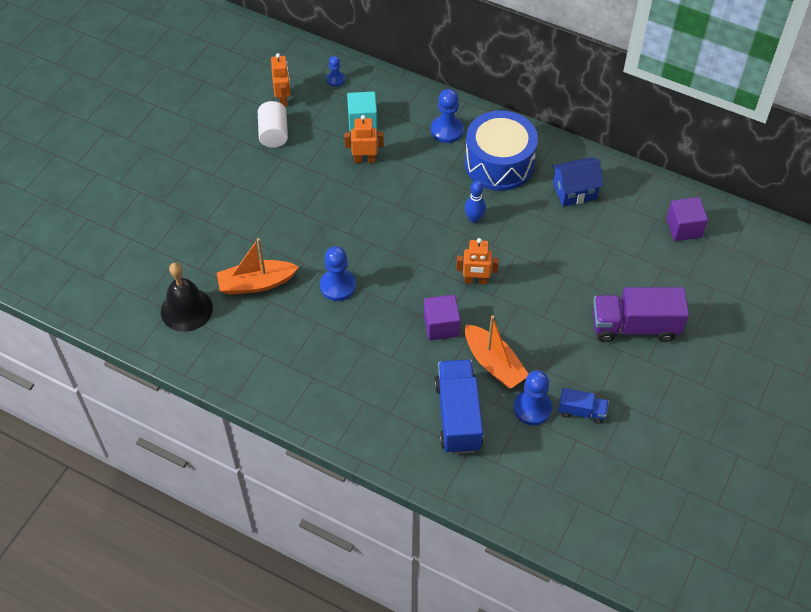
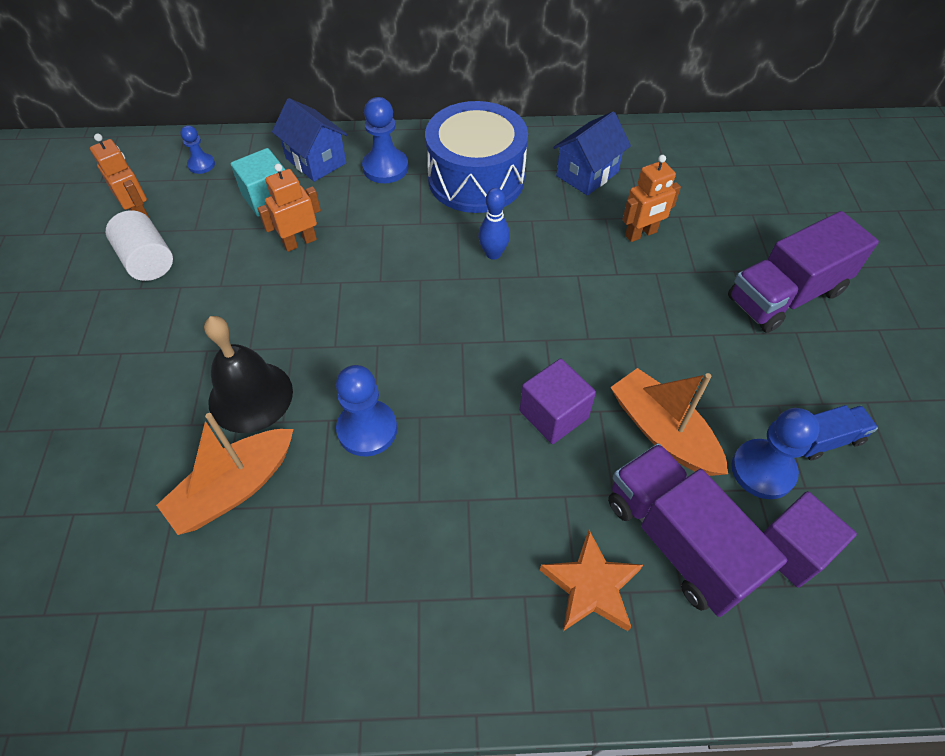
camera: 30 degrees left, 0 degrees up
black bell [161,262,213,332] -> black bell moved to [204,316,293,433]
blue truck [434,360,483,454] -> purple truck [608,443,787,617]
orange robot [456,238,499,284] -> orange robot moved to [622,155,681,242]
orange boat [465,316,529,388] -> orange boat turned 150 degrees counterclockwise [610,368,728,476]
purple cube [666,197,708,241] -> purple cube moved to [763,491,857,587]
none -> blue house [272,98,348,182]
none -> orange star [540,530,643,631]

